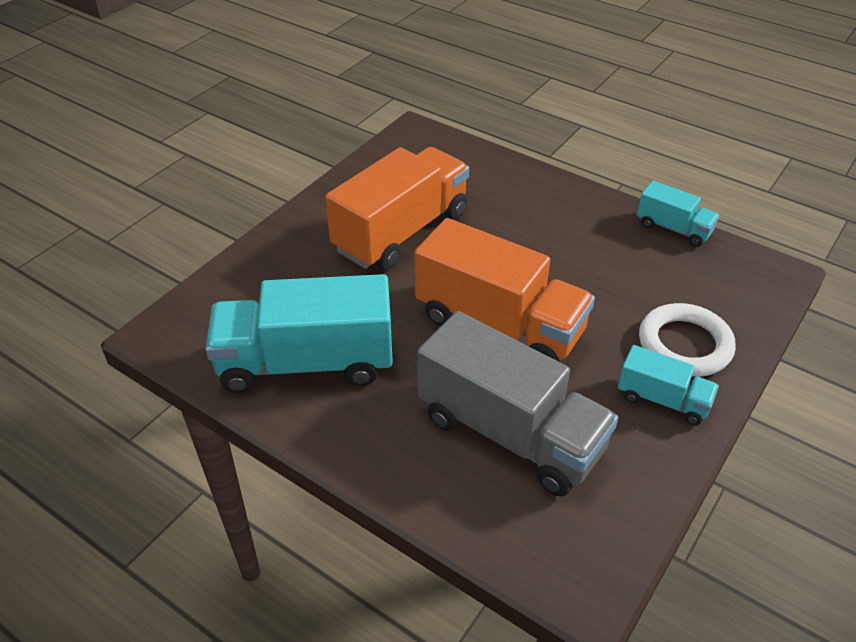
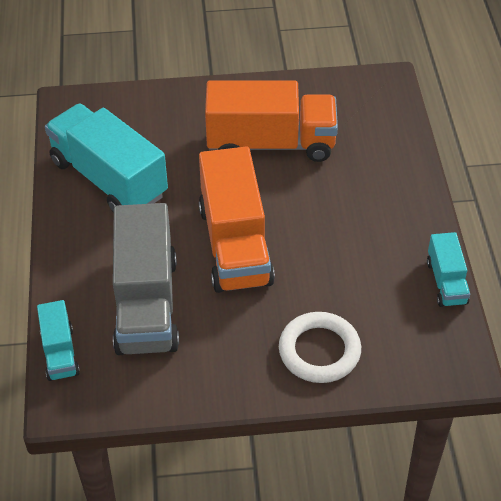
camera: 50 degrees right, 5 degrees up
turquoise truck [618,345,719,425] -> turquoise truck moved to [37,300,80,381]

